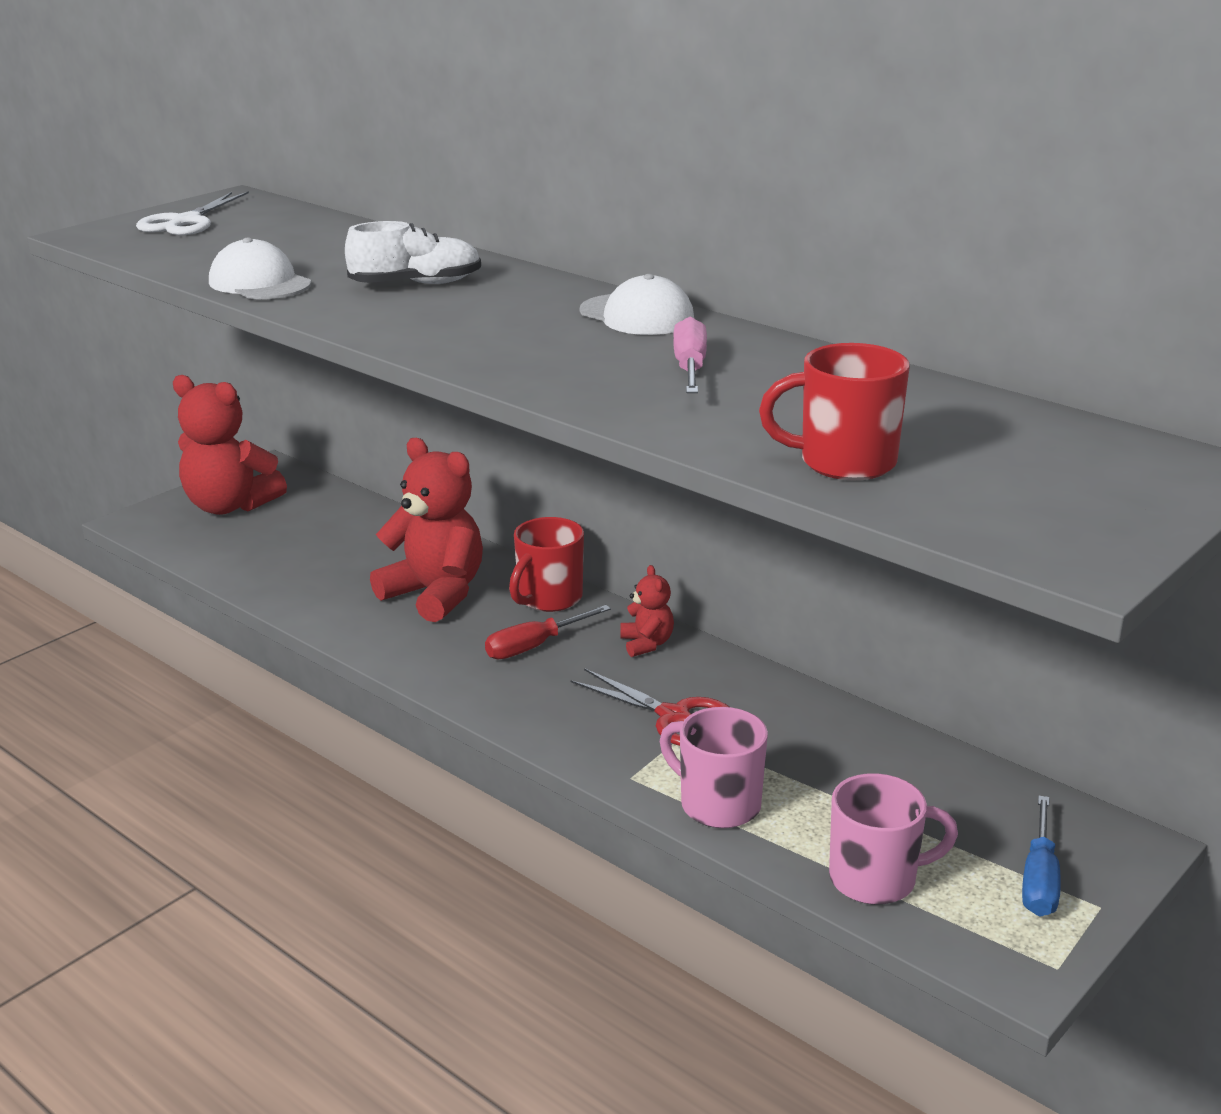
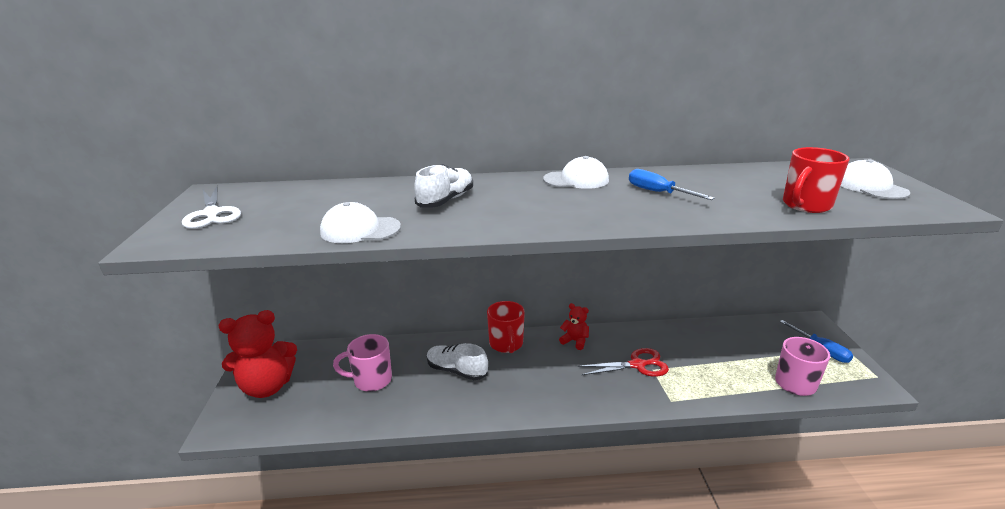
camera: 45 degrees left, 0 degrees up
red teddy bear [370,438,483,622] -> white shoe [427,343,488,380]
red screwdriver [485,605,611,659] -> none
pink mug [660,707,768,828] -> pink mug moved to [333,334,392,392]
pink screwdriver [673,317,707,393] -> blue screwdriver [629,169,714,200]
none -> white cap [841,159,910,199]

